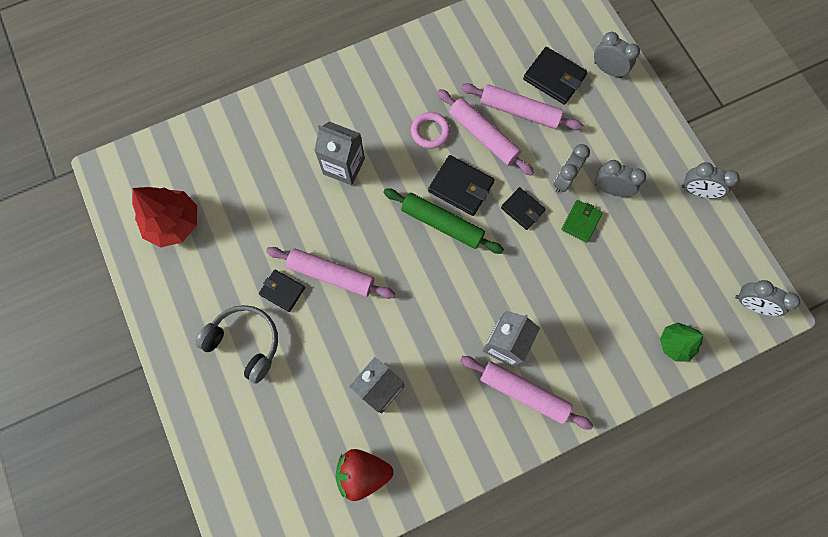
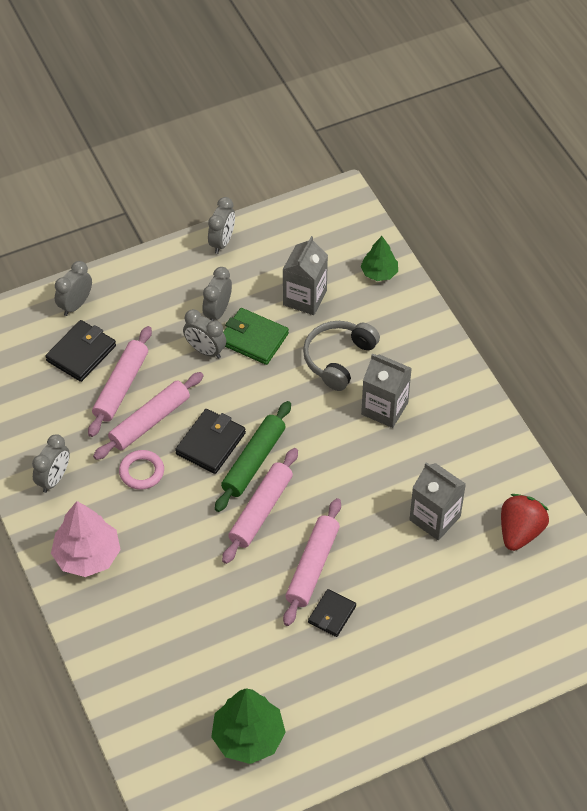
camera: 90 degrees left, 20 degrees down
red tree [132,187,197,247] -> green tree [211,688,286,764]
grey headphones [195,305,278,384] -> grey headphones moved to [303,321,380,391]
grey carton [314,122,365,185] -> grey carton moved to [283,236,328,315]
red strawberry [336,449,393,501] -> red strawberry turned 150 degrees counterclockwise [501,494,549,551]
pink rolling pin [460,356,593,429] -> pink rolling pin moved to [222,448,298,564]
black wallet [501,187,546,230] -> none
green wallet [561,200,603,243] -> green wallet [223,308,289,365], size x1.52
grey clock [735,280,800,316] -> grey clock moved to [32,434,70,493]
none -> pink tree [51,501,121,577]

